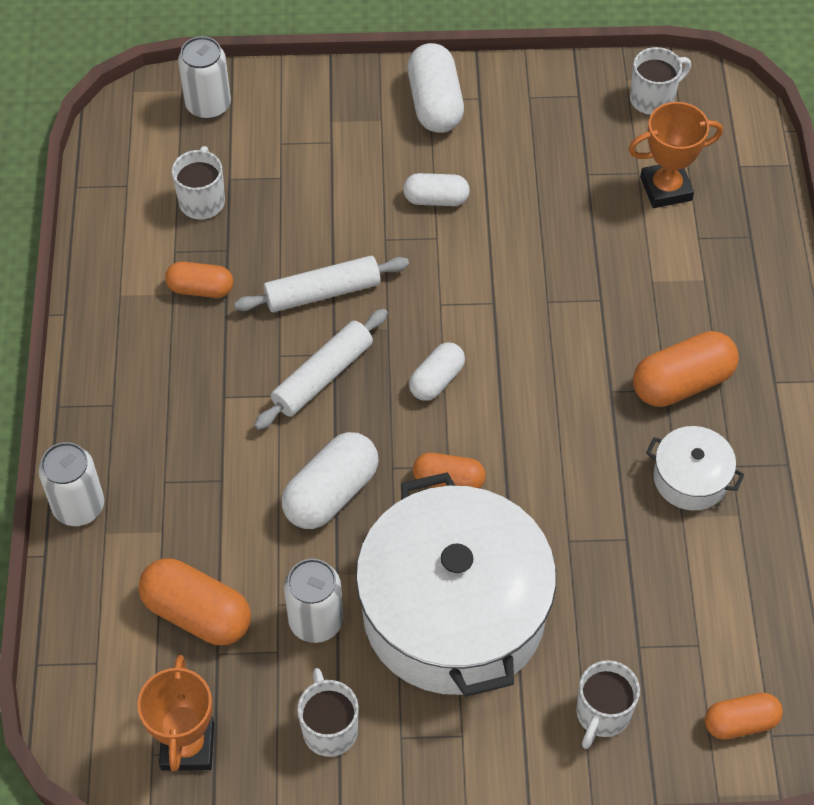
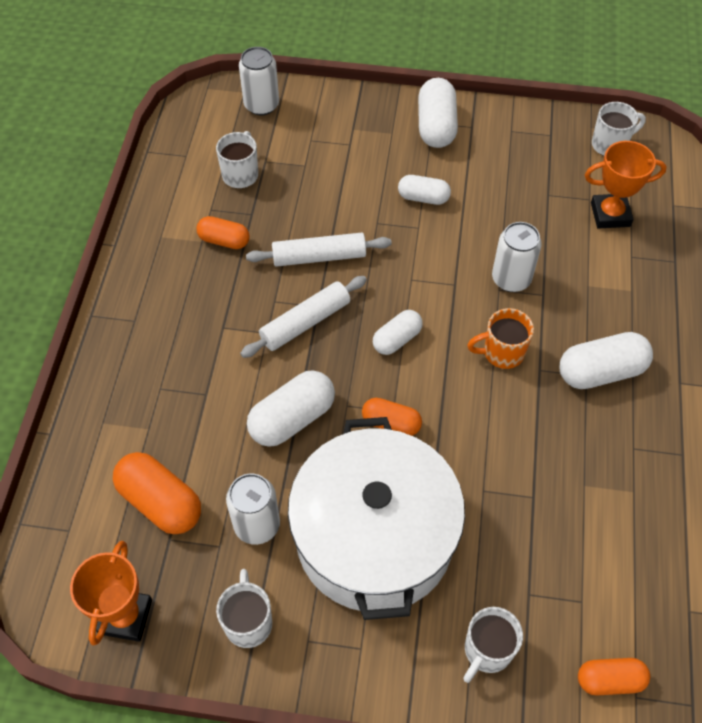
camera: 10 degrees right, 0 degrees up
white can [39,442,104,526] -> white can moved to [492,222,542,292]
orange capsule [633,331,739,407] -> white capsule [560,332,653,389]
white pot [646,426,744,510] -> none
none -> orange mug [467,308,534,369]

